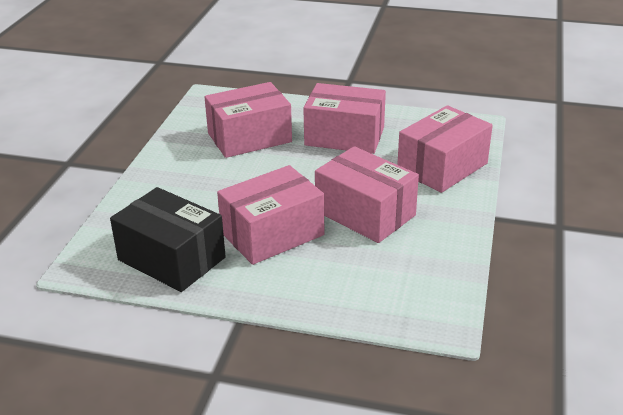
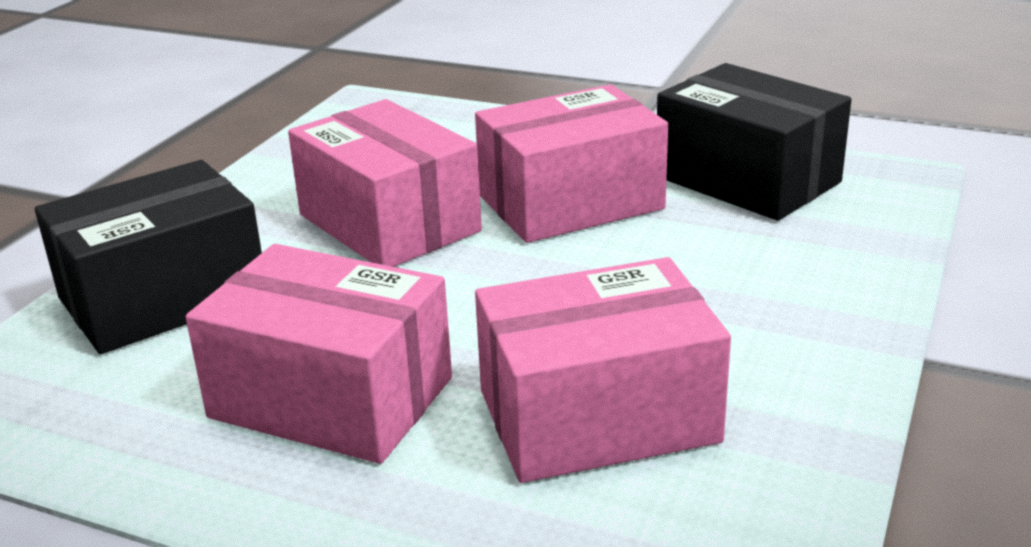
camera: 170 degrees left, 5 degrees down
pink box [397,105,493,193] -> black box [35,160,262,354]

